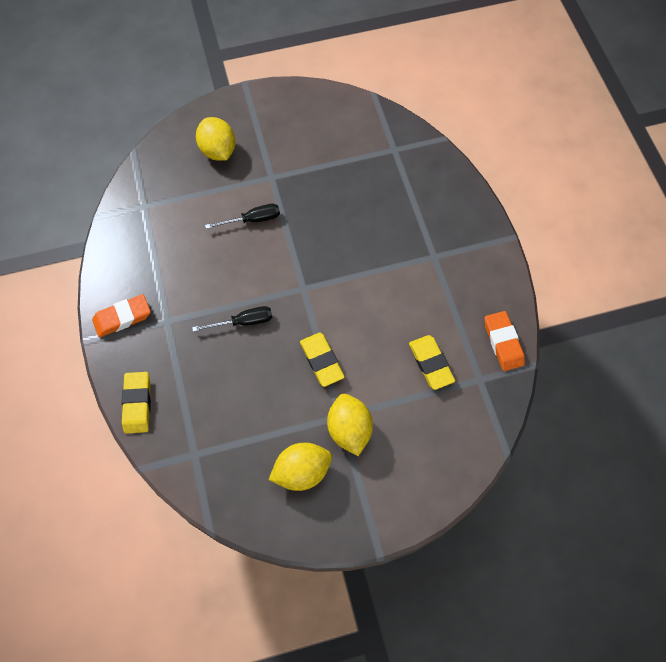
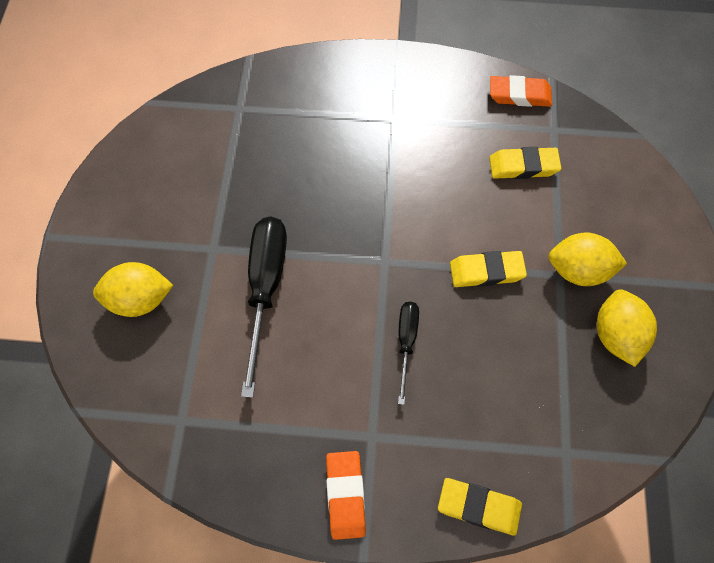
camera: 70 degrees left, 0 degrees up
black screwdriver [205,204,280,229] -> black screwdriver [241,217,287,398], size x1.82

